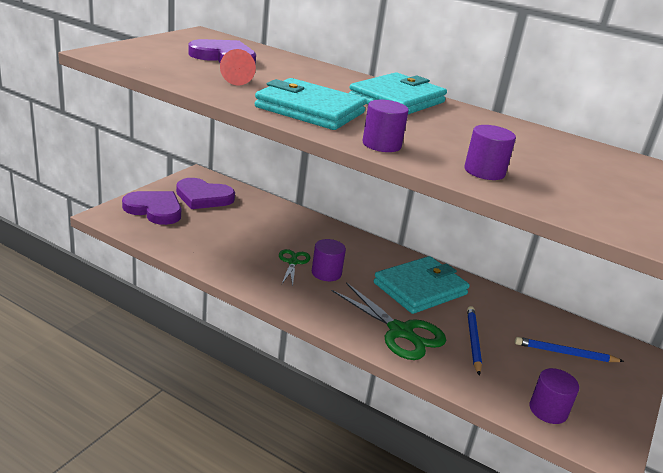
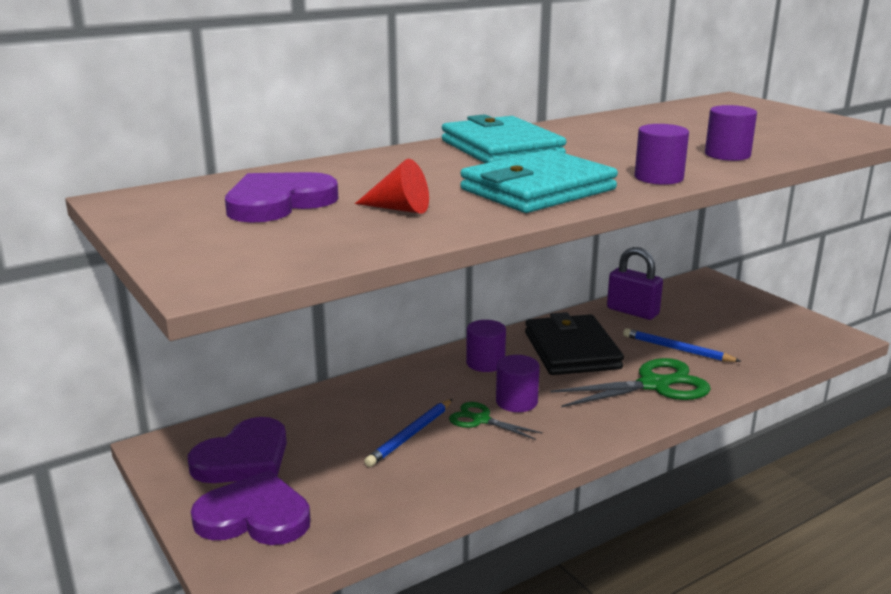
camera: 60 degrees left, 5 degrees down
purple heart [122,191,181,225] -> purple heart turned 45 degrees clockwise [191,470,310,545]
turquoise wallet [374,256,470,314] -> black wallet [525,312,624,375]
blue pencil [515,337,624,362] -> blue pencil moved to [364,399,453,467]
purple cylinder [530,368,579,424] -> purple cylinder moved to [466,320,506,372]
none -> purple padlock [607,247,663,320]

